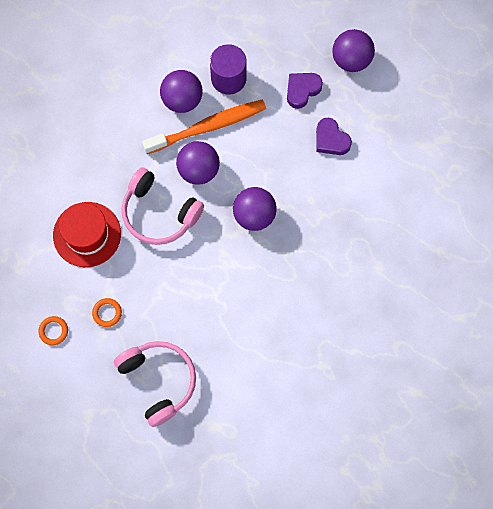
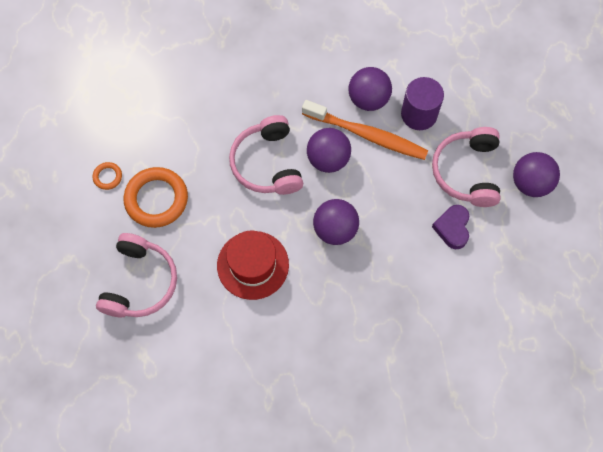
camera: 45 degrees right, 5 degrees down
red hat [53,202,121,267] -> red hat moved to [217,231,289,300]
orange ring [92,298,122,327] -> orange ring [123,167,188,228], size x2.15
purple heart [287,73,323,109] -> pink headphones [432,127,500,207]

